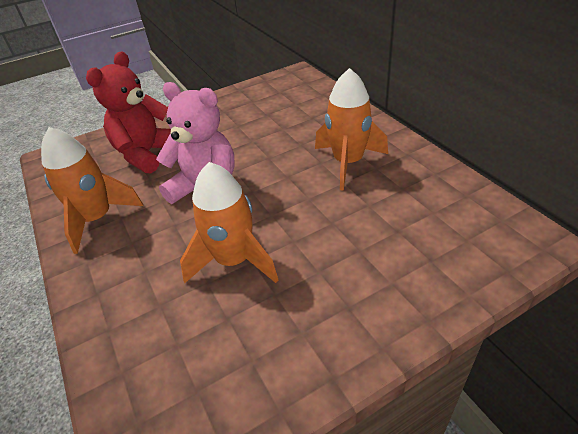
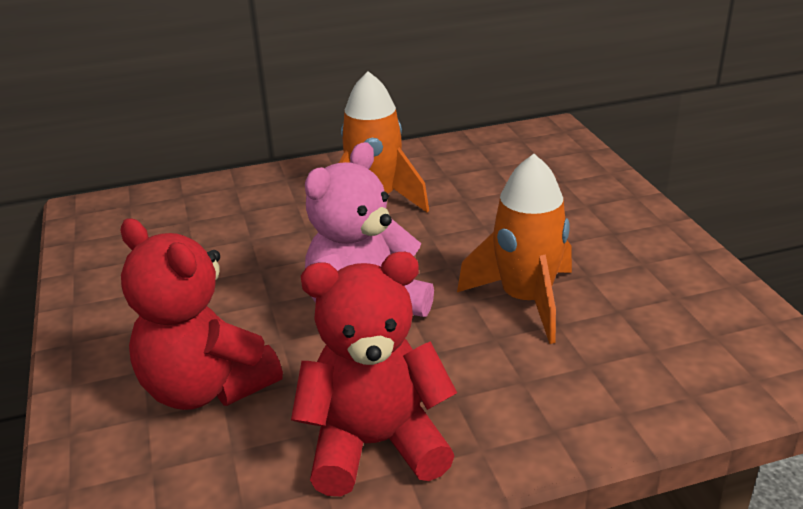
camera: 80 degrees left, 10 degrees down
orange rocket [41,127,143,254] -> red teddy bear [291,252,457,496]

